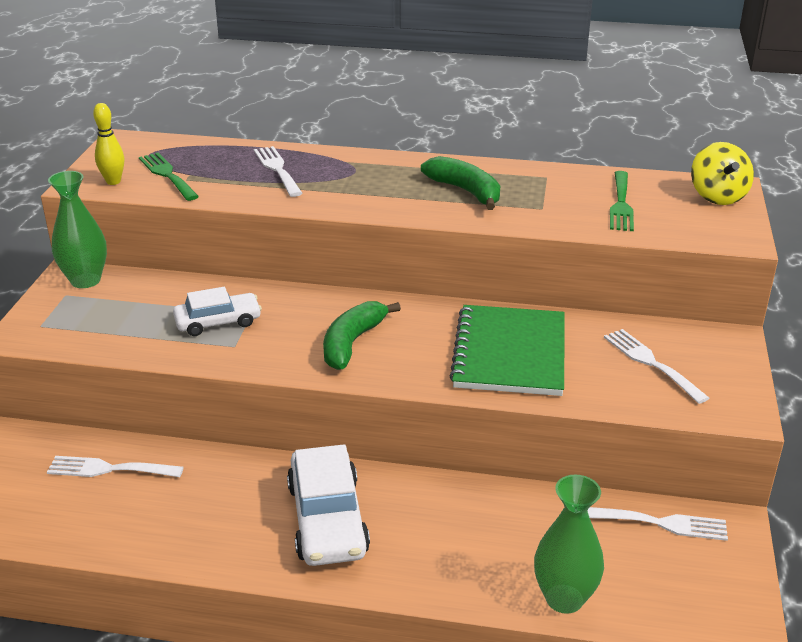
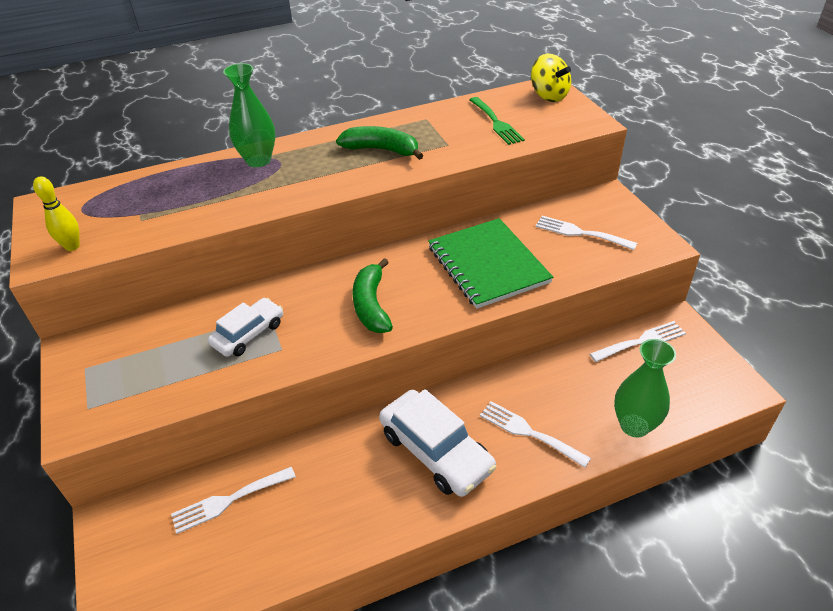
camera: 30 degrees left, 10 degrees up
green vase [48,171,107,288] -> green vase moved to [223,63,275,167]
green fork [139,153,199,201] -> none
white fork [254,146,302,197] -> white fork moved to [480,401,591,468]

